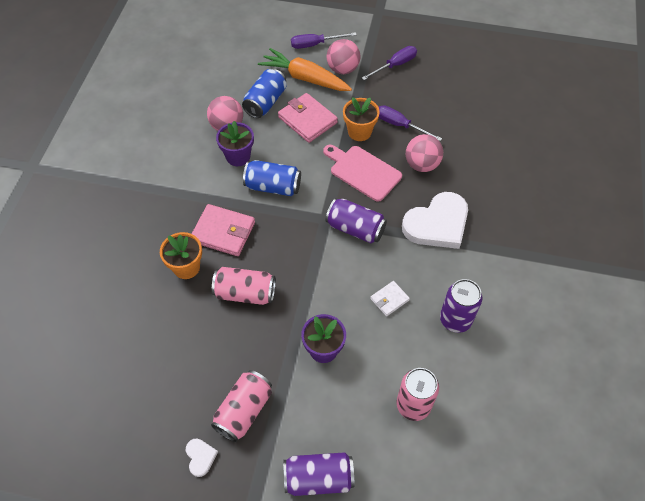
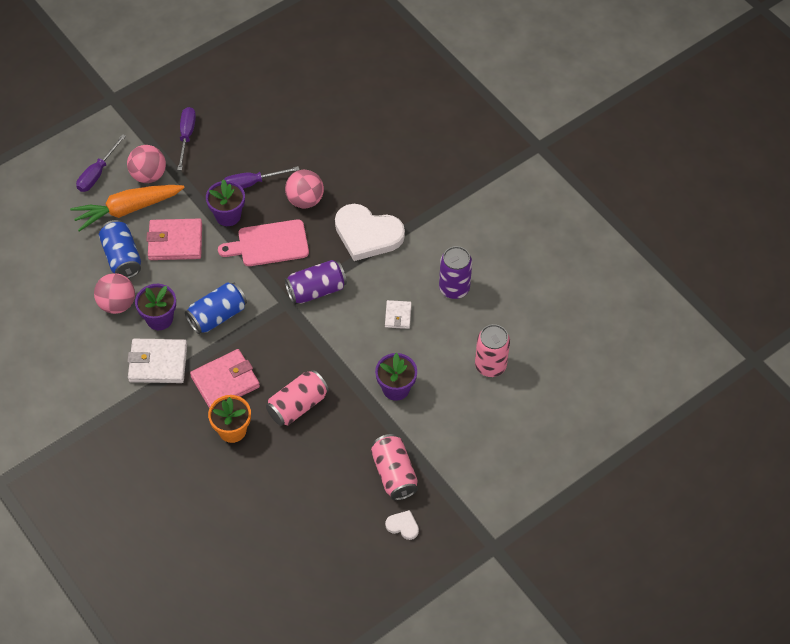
camera: 50 degrees left, 0 degrees up
purple can [283,452,355,496] -> none
orange flower pot [343,97,380,141] -> purple flower pot [206,179,245,226]
white heart [402,192,468,249] -> white heart turned 105 degrees clockwise [335,204,405,261]
none -> white wallet [127,339,187,383]

